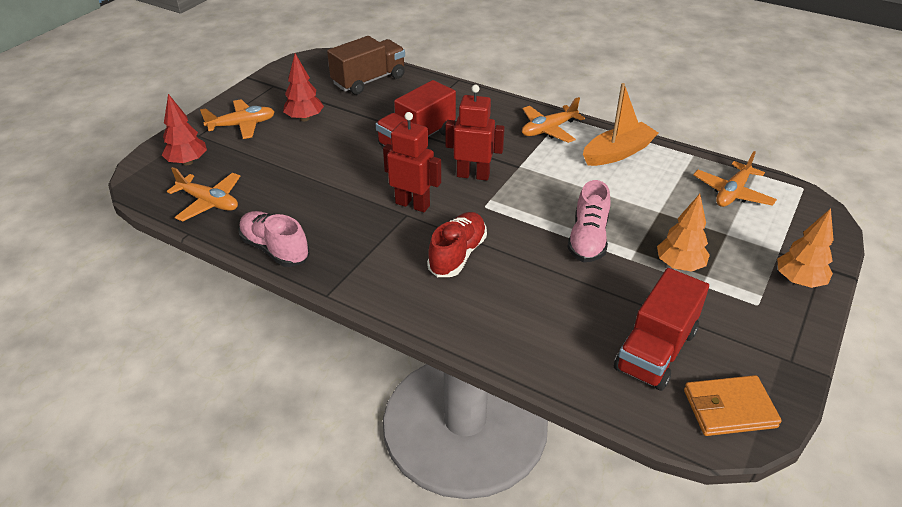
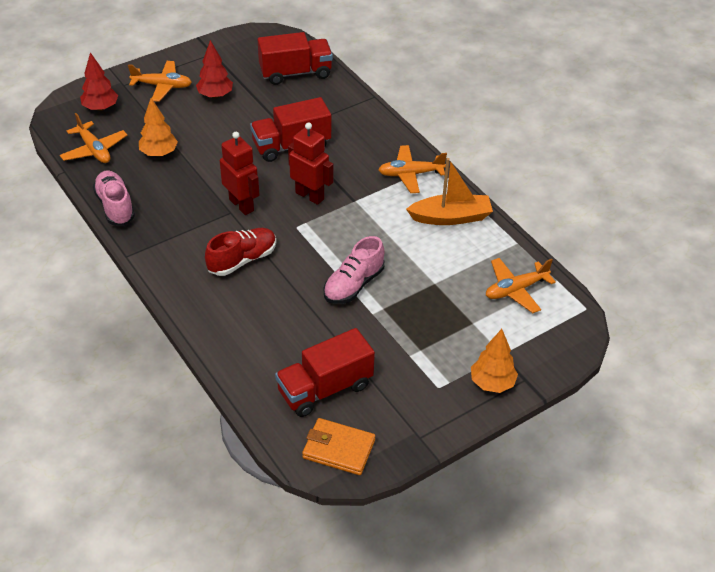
camera: 25 degrees right, 5 degrees up
brown truck [327,36,405,95] -> red truck [258,32,333,85]
orange tree [657,194,710,272] -> orange tree moved to [139,98,178,157]

